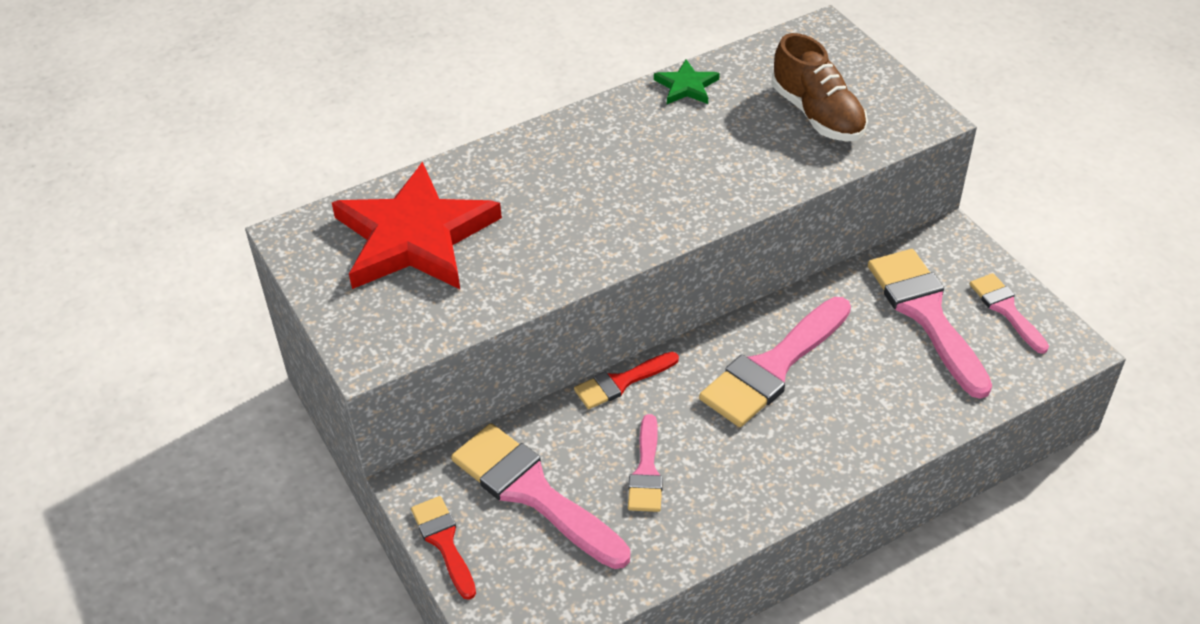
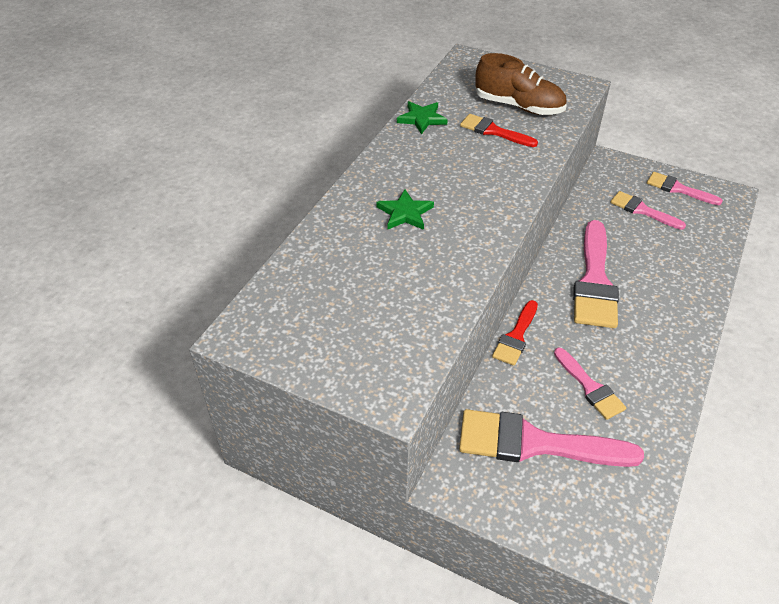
camera: 35 degrees left, 0 degrees up
red star [332,162,502,289] -> none
red brush [411,496,476,600] -> red brush moved to [460,114,538,147]
pink brush [868,249,992,399] -> pink brush [610,191,686,230], size x0.55
none -> green star [377,189,434,230]

